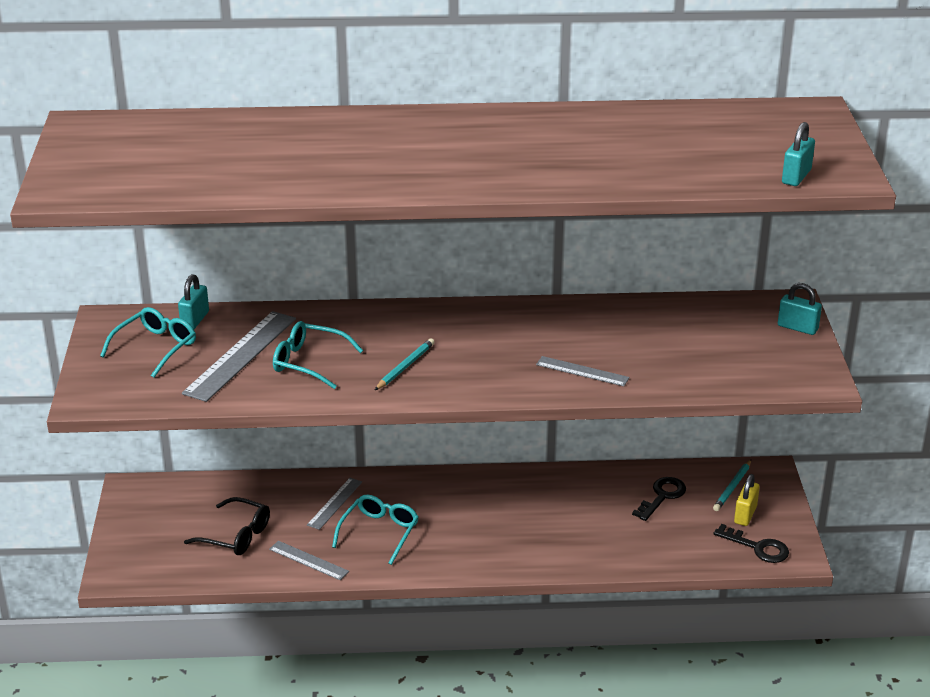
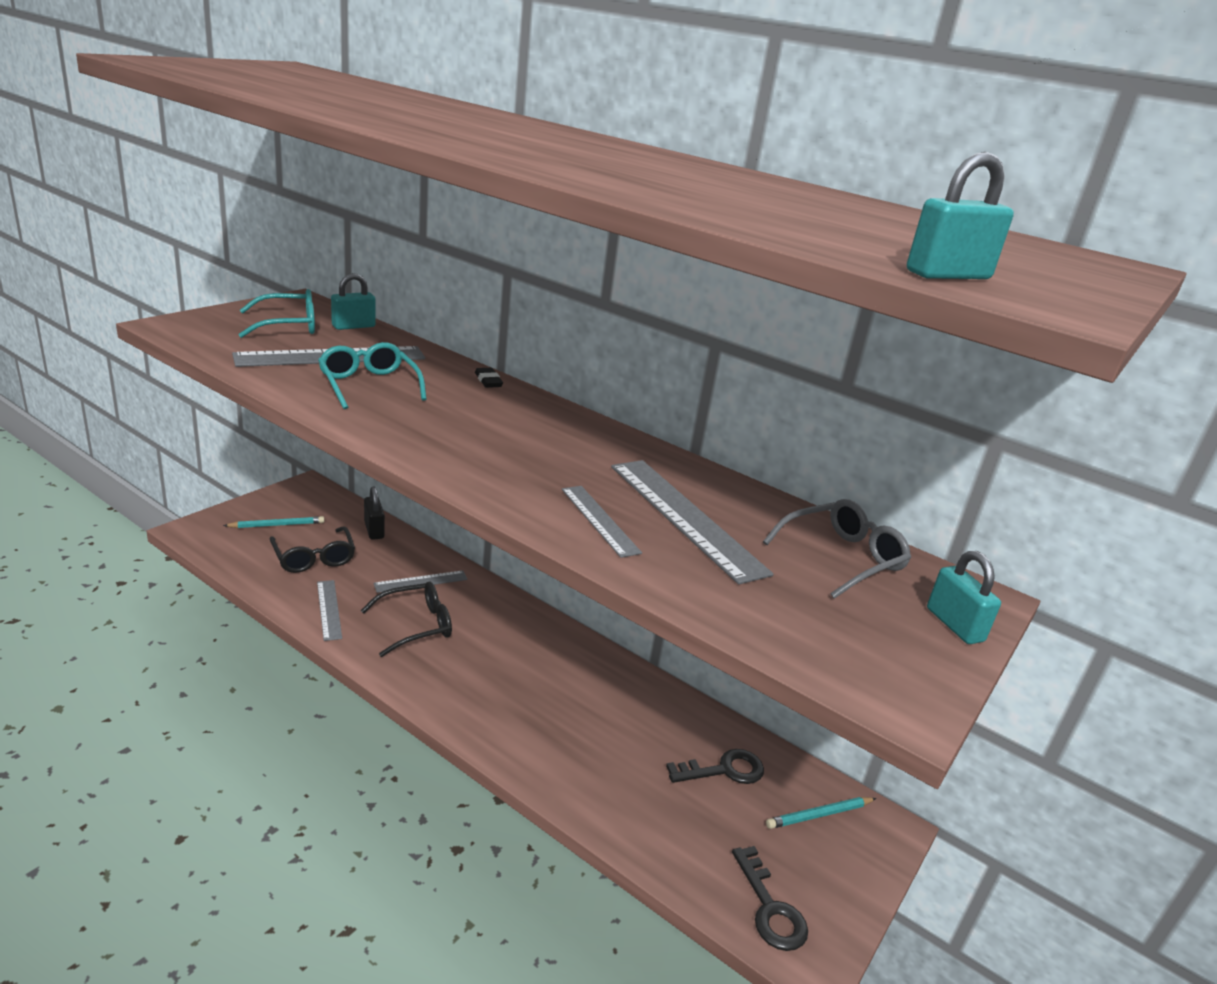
camera: 35 degrees right, 5 degrees down
turquoise glasses [332,495,419,565] -> black glasses [361,581,452,657]
turquoise pencil [375,338,435,390] -> turquoise pencil moved to [223,516,324,528]
yellow padlock [734,474,760,526] -> none
none -> black padlock [364,487,385,540]
none -> black eraser [475,368,503,388]
none -> grey ruler [611,460,774,584]
none -> grey glasses [763,499,911,599]

